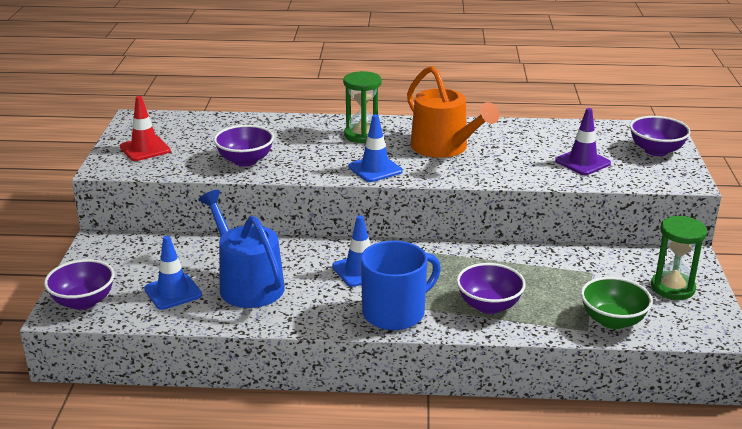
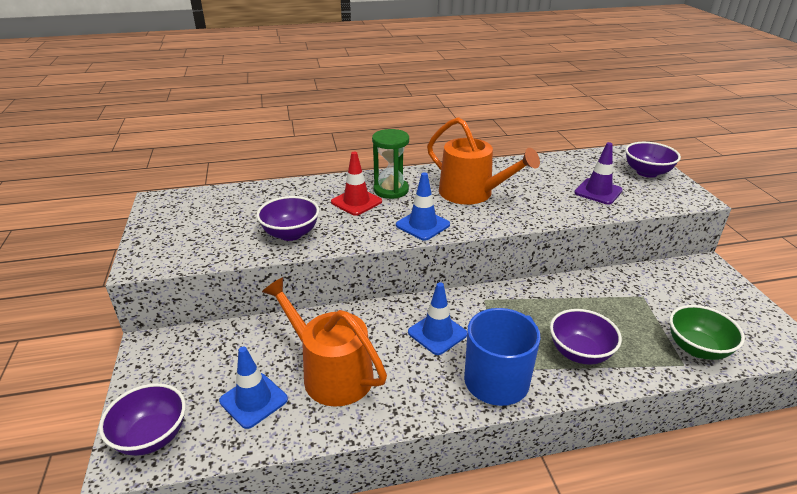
camera: 15 degrees left, 5 degrees up
red traffic cone [120,96,171,161] -> red traffic cone moved to [331,152,382,216]
blue watering can [198,190,285,308] -> orange watering can [262,277,387,407]
green hourglass [651,216,707,300] -> none

